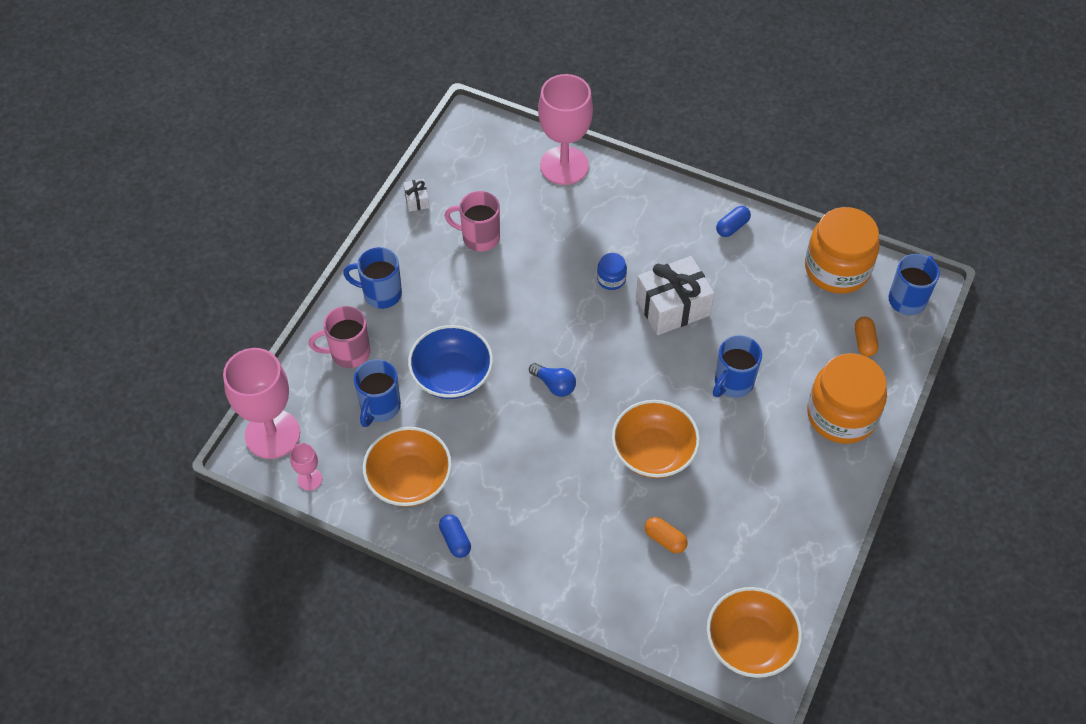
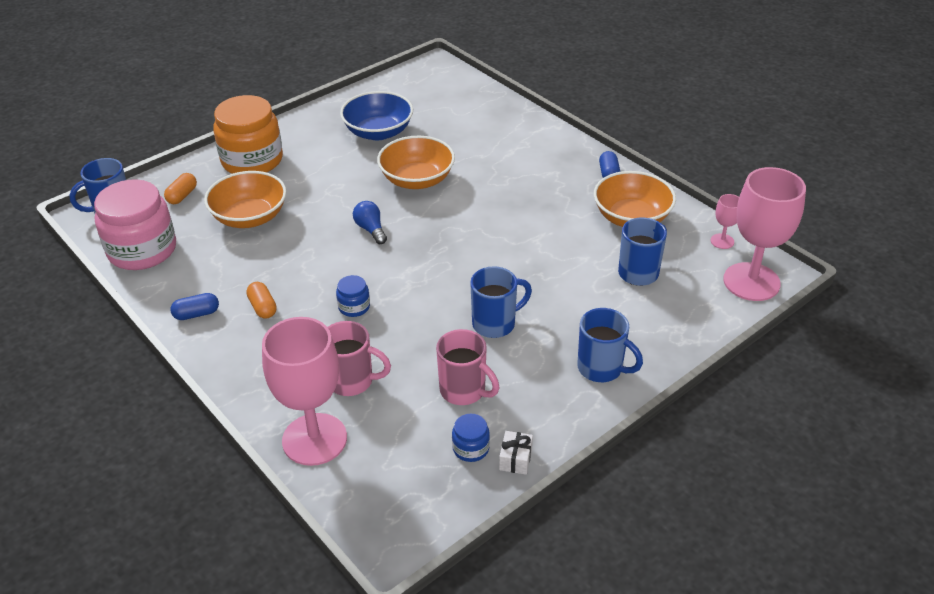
camera: 155 degrees left, 15 degrees down
pink mug [309,306,370,368] -> pink mug moved to [328,321,391,396]
blue bowl [408,325,493,399] -> blue bowl moved to [340,91,413,140]
blue light bulb [529,363,576,397] -> blue light bulb moved to [353,201,387,244]
white gift [636,256,714,335] -> none
orange capsule [645,517,688,553] -> orange capsule moved to [246,282,277,319]
orange bowl [707,587,802,678] -> orange bowl moved to [204,171,286,228]
blue mug [713,335,762,398] -> blue mug moved to [470,266,532,338]
orange jar [805,207,880,294] -> pink jar [94,179,176,270]
none -> blue jar [452,414,490,462]

